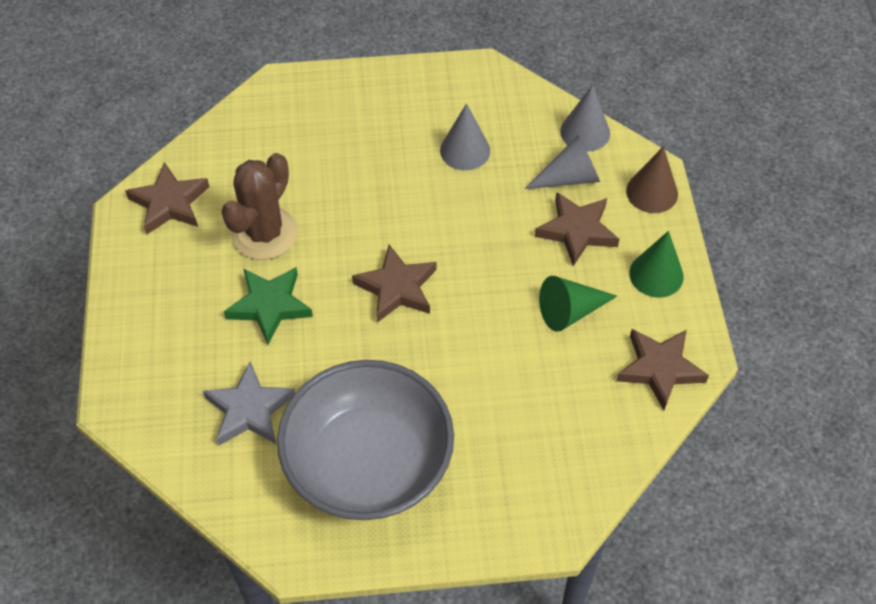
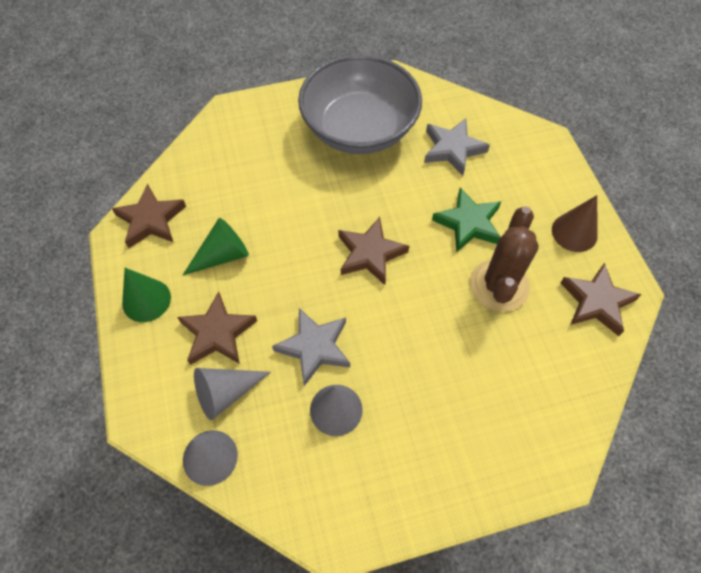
camera: 170 degrees right, 5 degrees up
brown cone [626,146,678,213] -> brown cone moved to [552,195,598,252]
none -> grey star [272,308,350,386]

